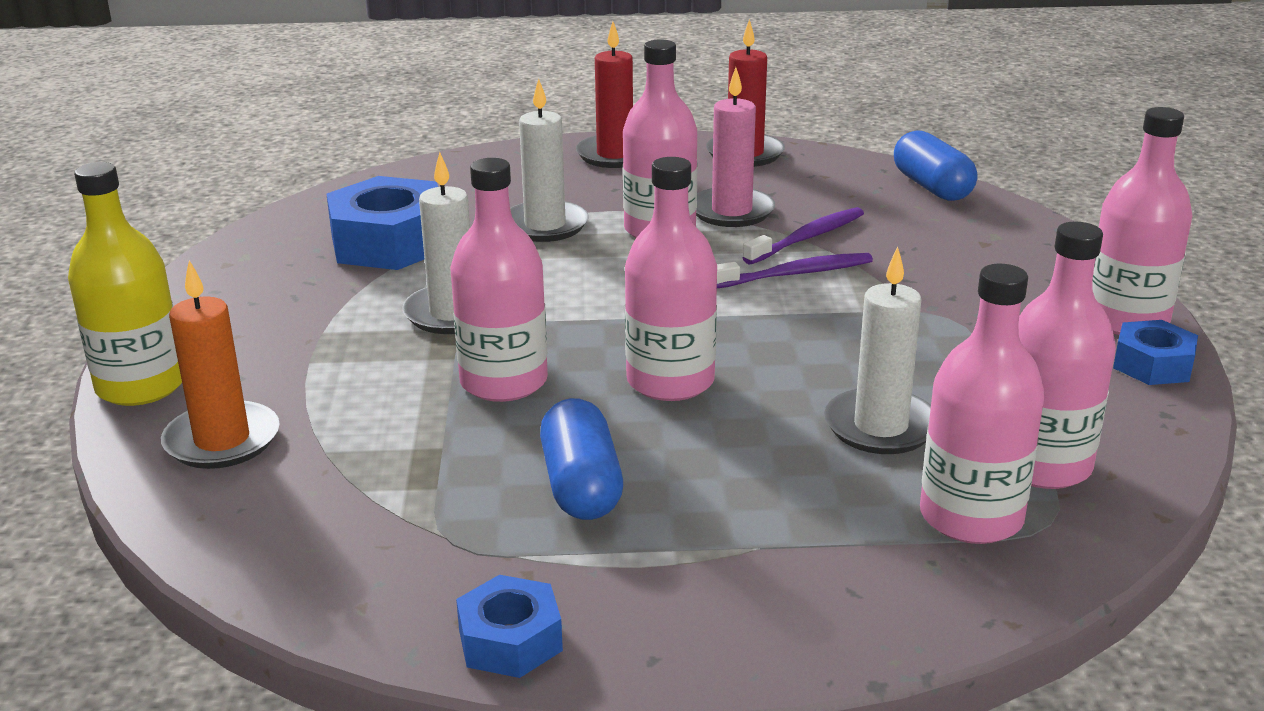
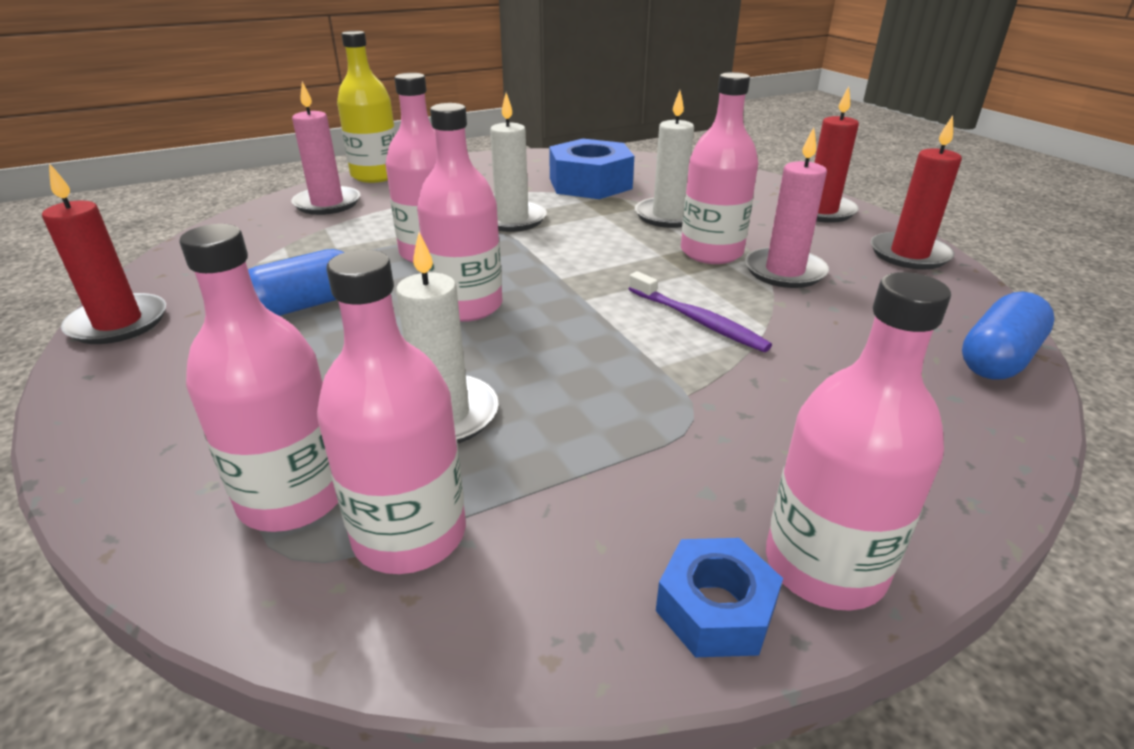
camera: 65 degrees right, 5 degrees up
orange candle [161,260,280,469] -> pink candle [291,82,360,215]
blue nut [456,575,563,678] -> red candle [42,163,166,344]
purple toothbrush [743,207,864,264] -> none

